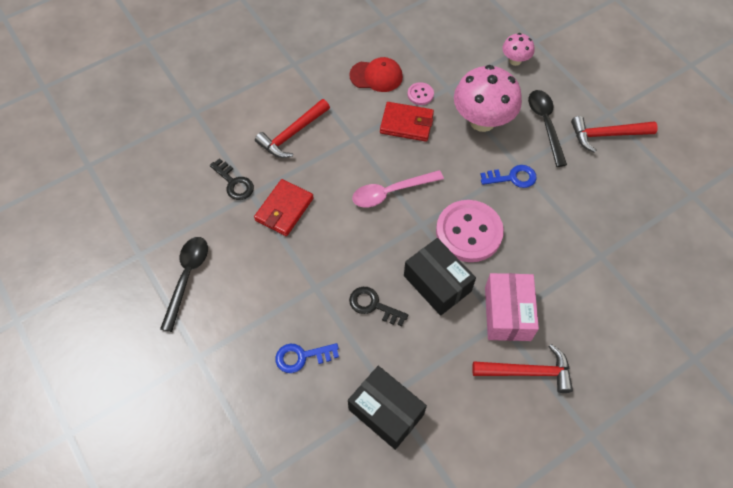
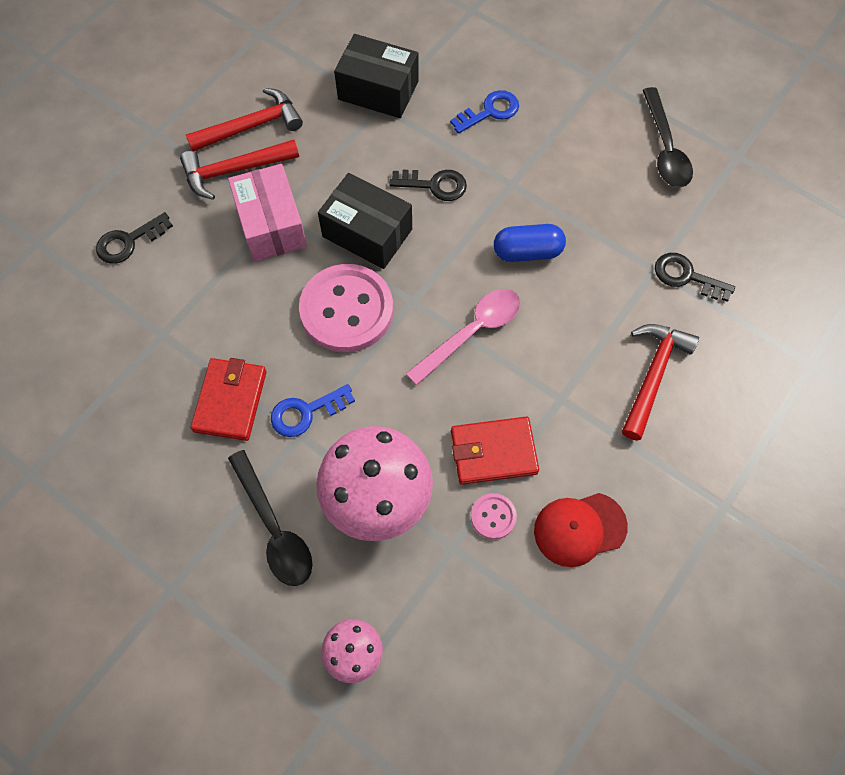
camera: 160 degrees right, 5 degrees up
red wallet [254,179,314,236] -> red wallet moved to [191,358,267,441]
red hammer [571,116,658,153] -> red hammer moved to [186,88,303,151]
none -> black key [96,212,173,264]
none -> blue capsule [494,224,566,262]

